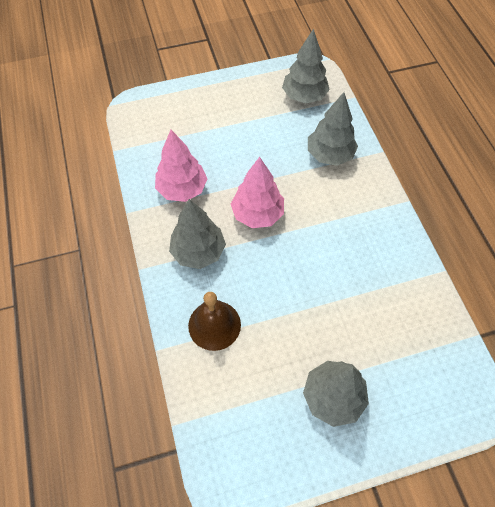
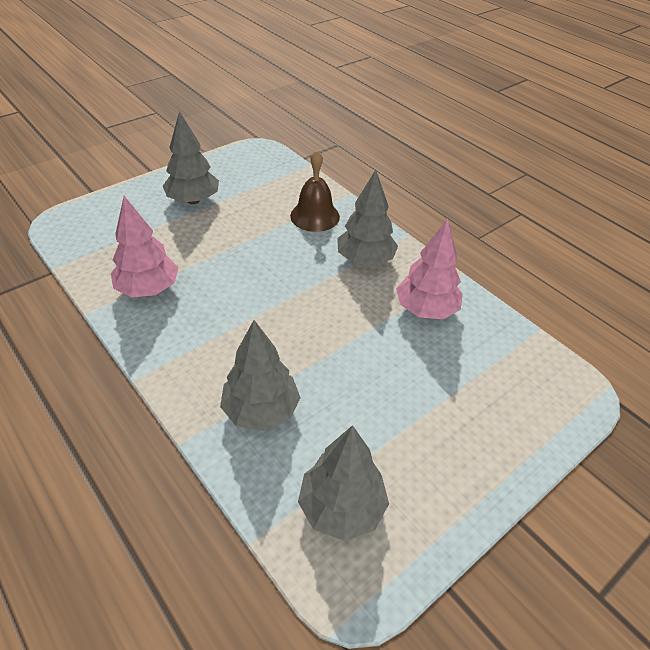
camera: 155 degrees right, 15 degrees down
pink tree [231,157,284,228] -> pink tree moved to [111,196,179,297]

